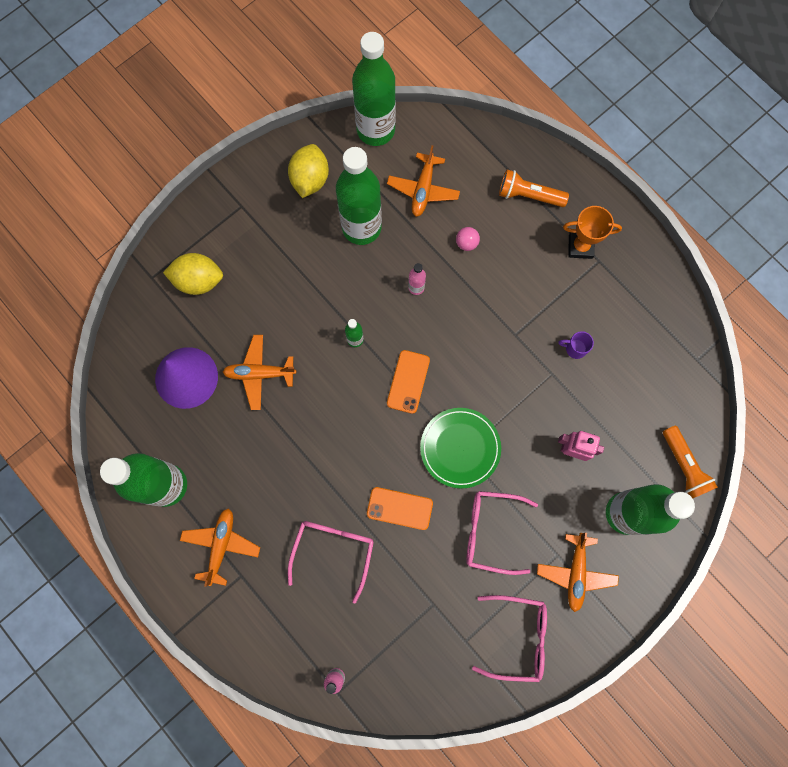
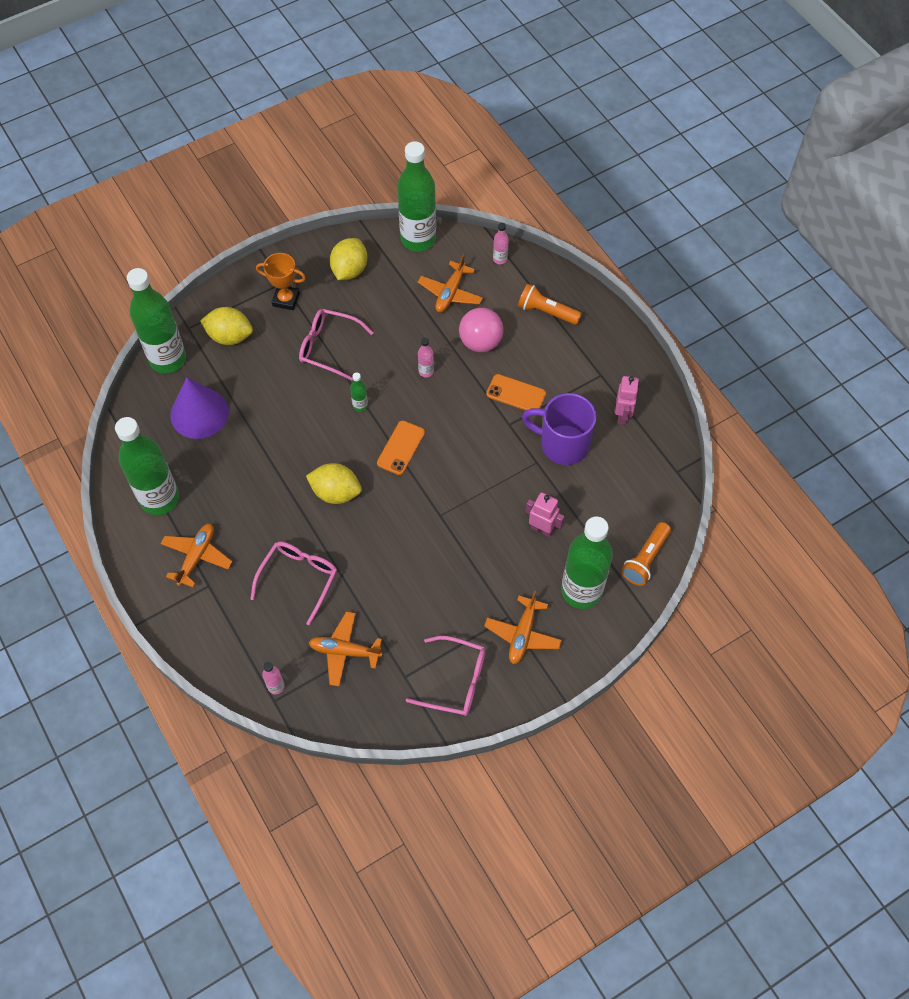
camera: 10 degrees right, 15 degrees down
orange plane [223,335,296,410] -> orange plane moved to [308,611,382,686]
green bottle [336,147,382,245] -> green bottle moved to [127,268,186,373]
orange phone [367,487,433,530] -> orange phone moved to [486,374,546,411]
green plate [420,408,501,488] -> none
pink ball [456,227,480,251] -> pink ball [459,308,504,352], size x2.00
pink glasses [466,491,538,575] -> pink glasses moved to [299,309,373,381]
purple mug [558,331,594,359] -> purple mug [522,393,597,465], size x2.39
orange trophy [563,206,622,259] -> orange trophy moved to [256,253,306,310]
orange flashlight [663,425,718,498] -> orange flashlight turned 45 degrees clockwise [621,522,671,586]
none -> yellow lemon [306,463,362,504]
none -> pink bottle [493,223,509,264]
none -> pink robot [615,376,639,425]

